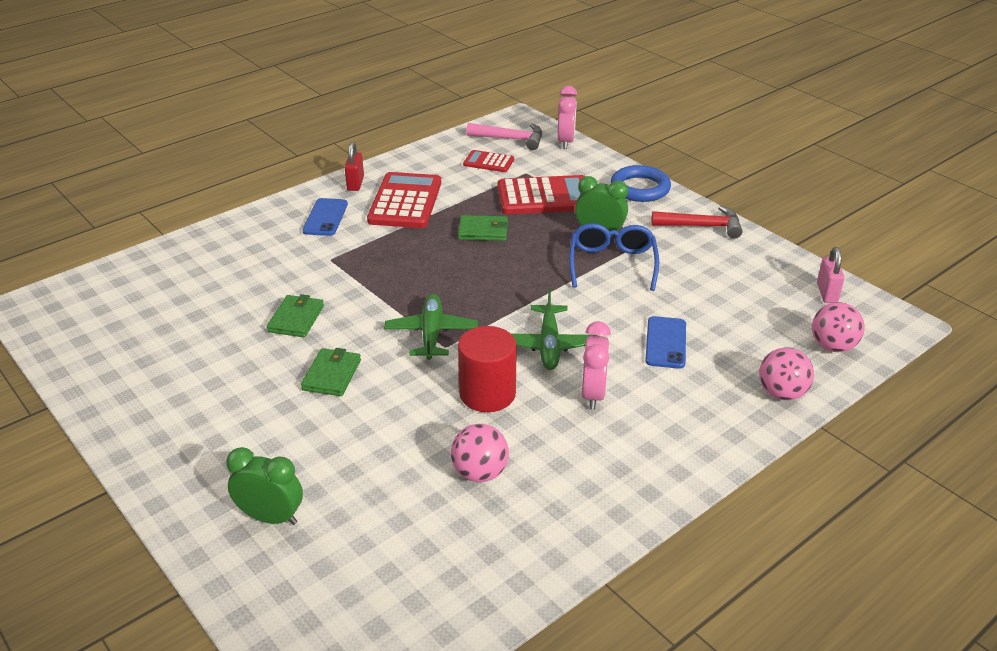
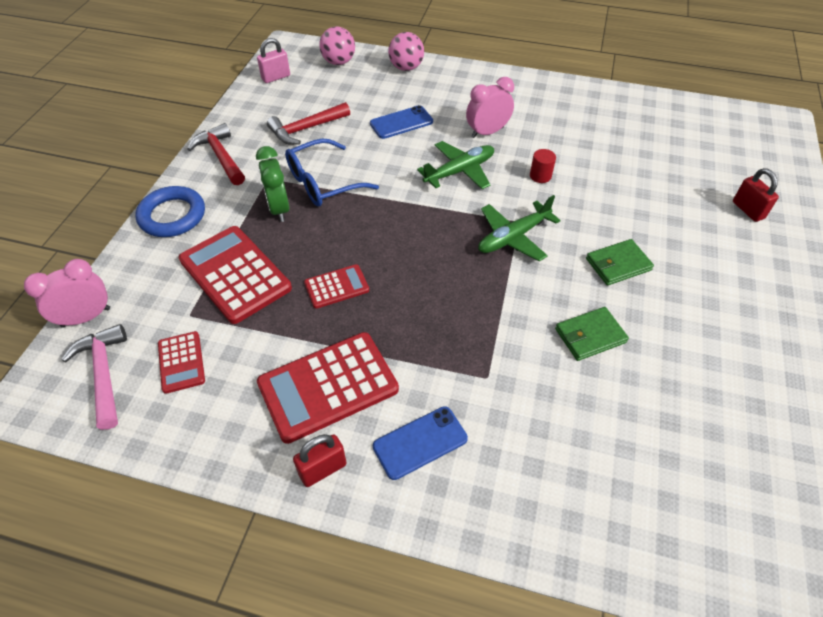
camera: 125 degrees left, 15 degrees up
green clock [226,447,303,525] -> red padlock [733,168,779,222]
pink ball [451,424,509,482] -> none
green wallet [458,215,509,241] -> red calculator [304,264,369,309]
red cylinder [458,326,517,412] -> red cylinder [530,149,556,183], size x0.49
none -> red hammer [267,102,350,145]

